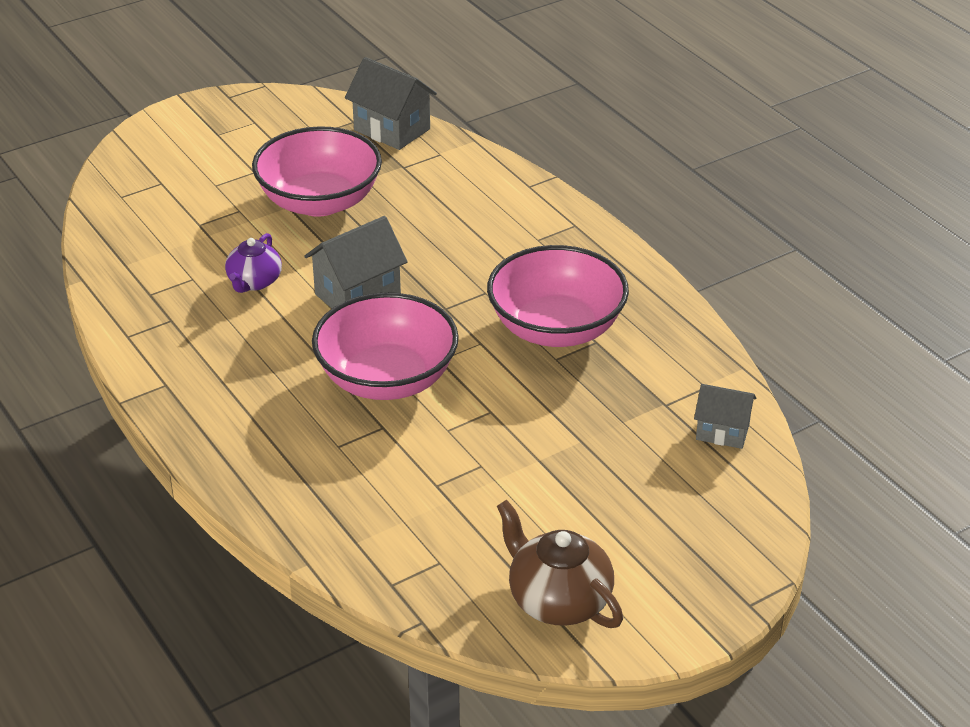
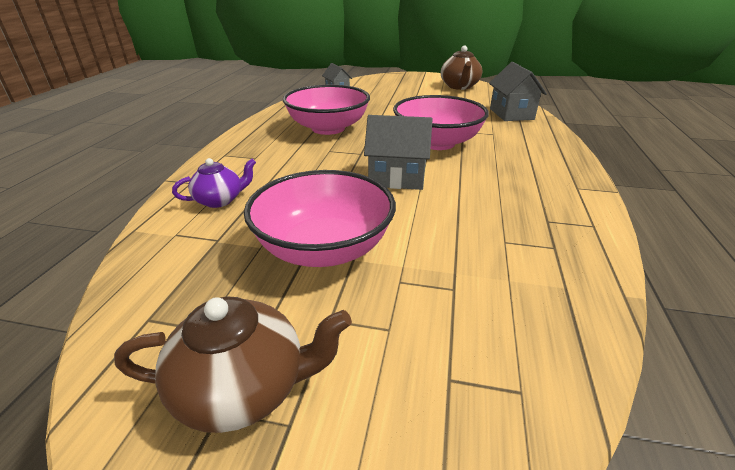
camera: 135 degrees left, 5 degrees down
purple teapot [225,233,282,293] -> purple teapot moved to [172,158,256,208]
grey house [345,57,437,150] -> grey house moved to [489,62,547,121]
none -> brown teapot [114,296,352,433]

